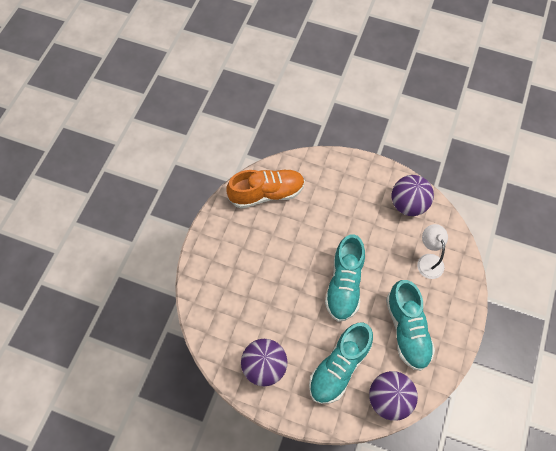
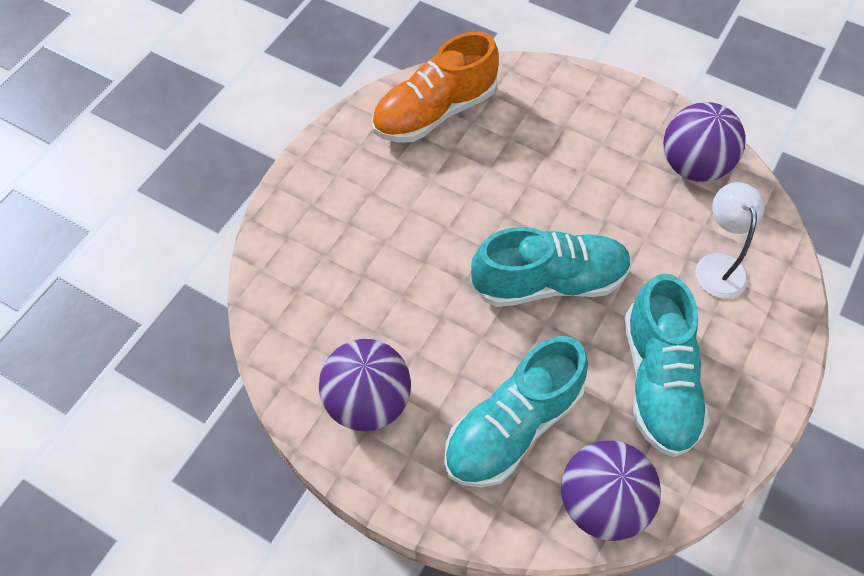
camera: 10 degrees right, 5 degrees down
orange shoe [226,169,305,208] -> orange shoe turned 150 degrees clockwise [372,32,499,143]
turquoise shoe [325,234,365,322] -> turquoise shoe turned 120 degrees counterclockwise [471,227,632,307]

